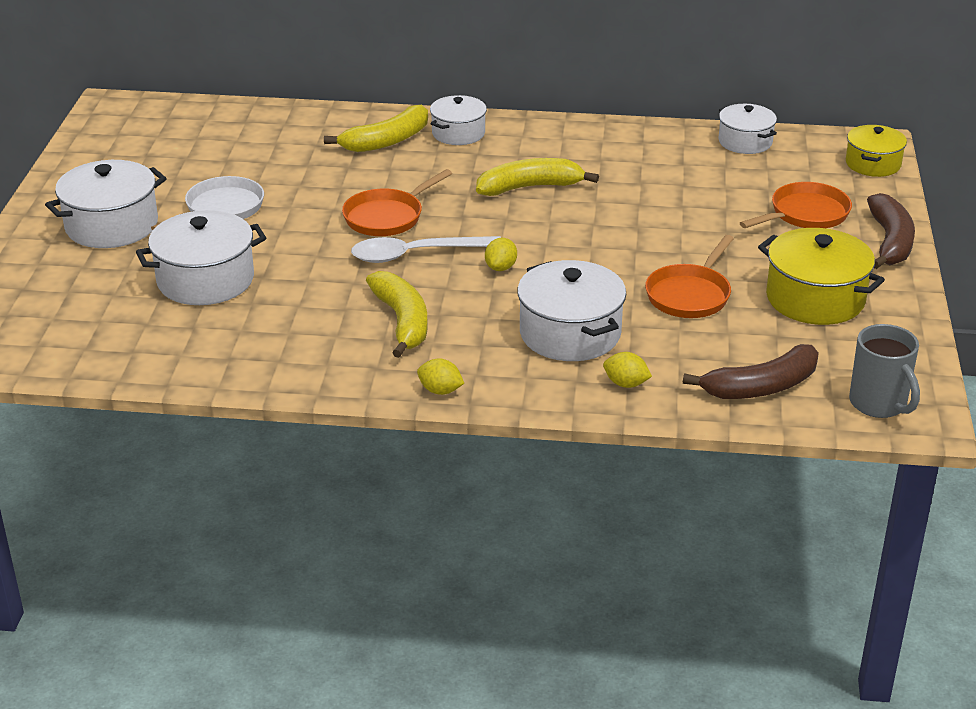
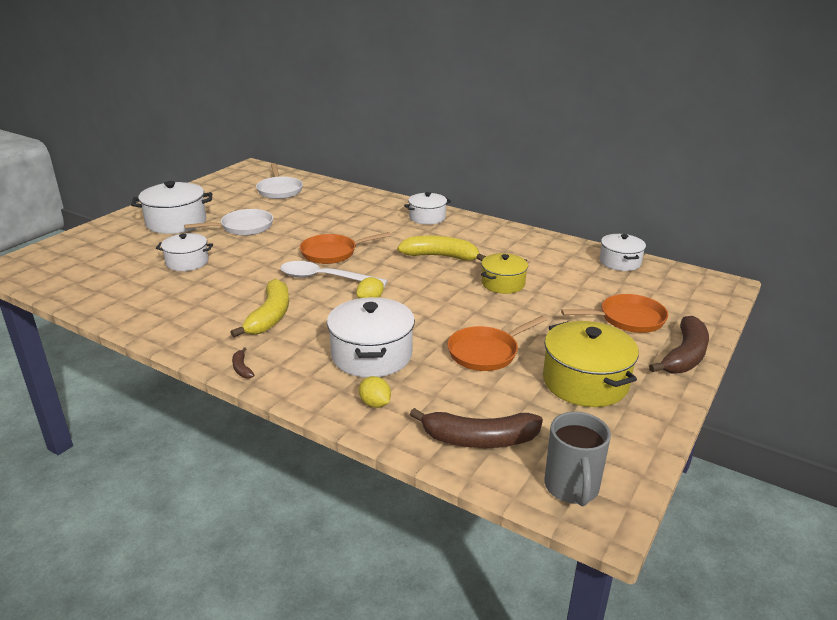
camera: 25 degrees right, 5 degrees down
white pot [136,210,266,305] -> white pot [156,233,213,271], size x0.64
yellow banana [324,105,428,152] -> none
yellow lemon [417,358,464,395] -> brown banana [232,347,254,379]
yellow pot [846,125,907,177] -> yellow pot moved to [481,253,528,294]
none -> white pan [256,163,303,199]

